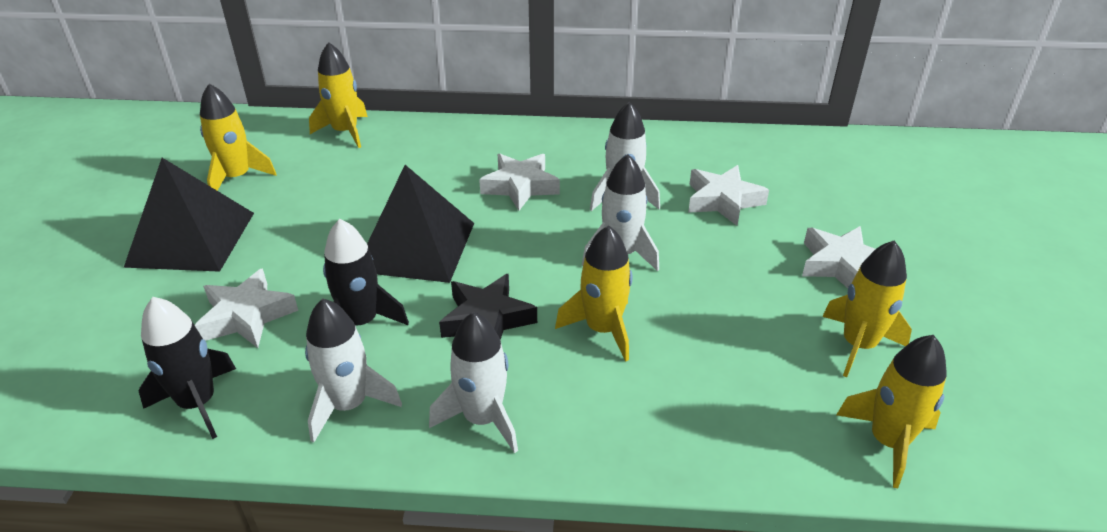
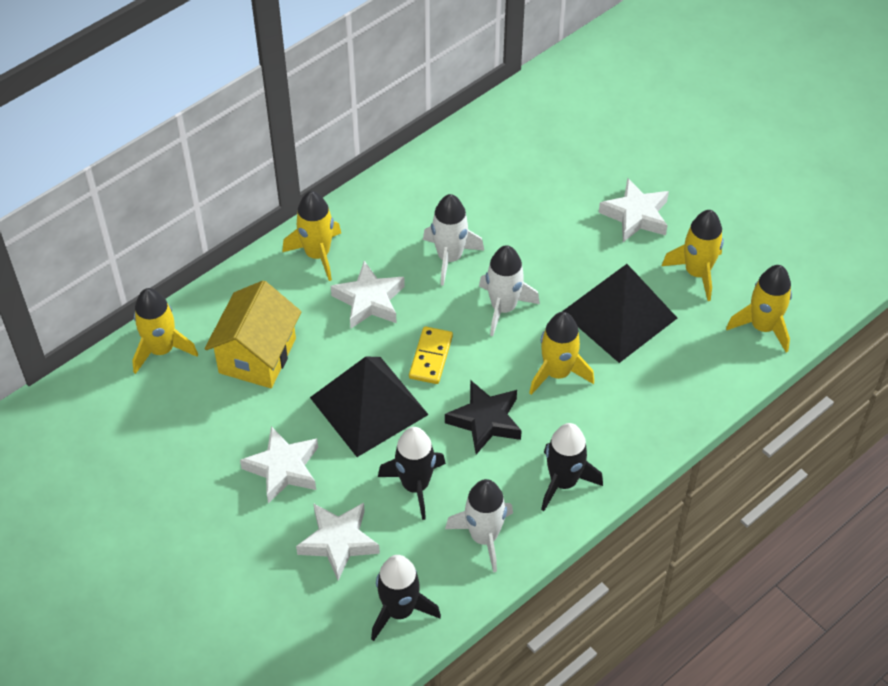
camera: 45 degrees left, 15 degrees up
black pyramid [124,158,254,272] -> black pyramid moved to [562,264,677,363]
yellow rocket [200,83,277,191] -> yellow rocket moved to [282,191,341,281]
white rocket [429,312,518,453] -> black rocket [541,423,603,511]
white star [688,165,769,226] -> white star moved to [240,426,318,504]
none -> yellow house [205,280,301,388]
none -> yellow domino [409,326,453,384]

